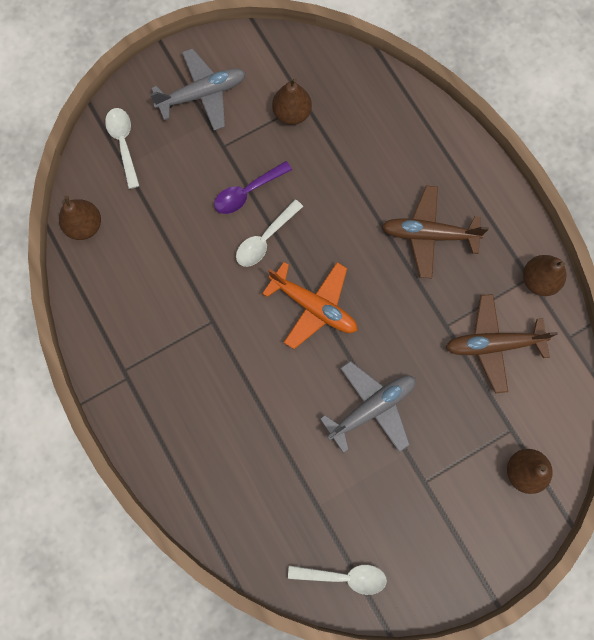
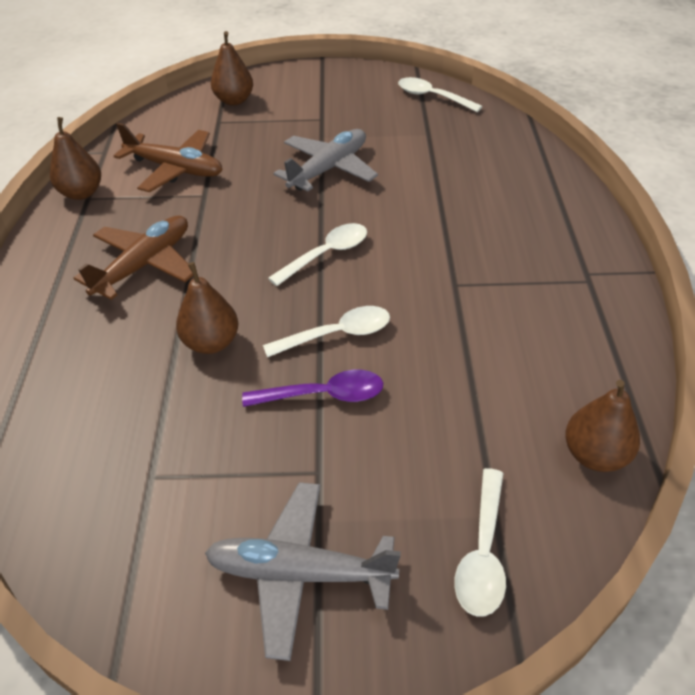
camera: 150 degrees left, 30 degrees down
orange plane [262,262,357,349] -> white spoon [268,223,367,286]
brown pear [272,78,312,125] -> brown pear moved to [176,262,238,354]
grey plane [320,361,416,453] -> grey plane turned 135 degrees clockwise [274,129,378,191]
brown plane [382,186,489,278] -> brown plane turned 90 degrees counterclockwise [74,216,193,300]

